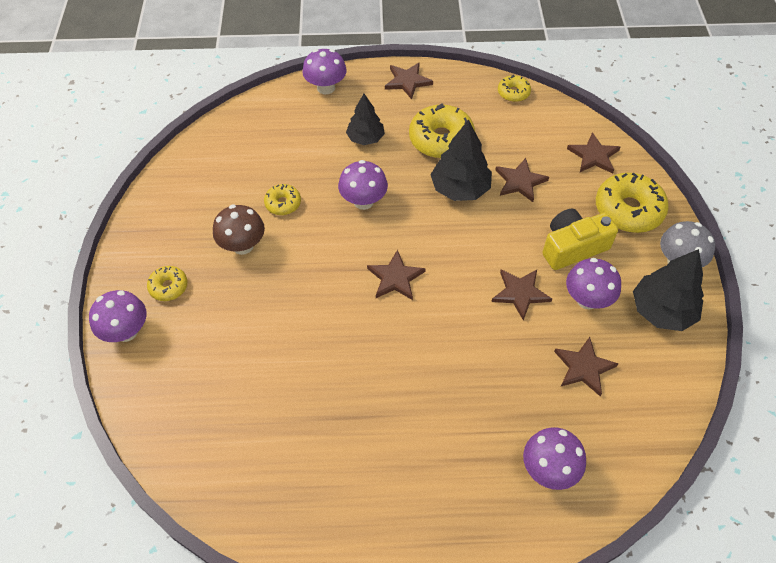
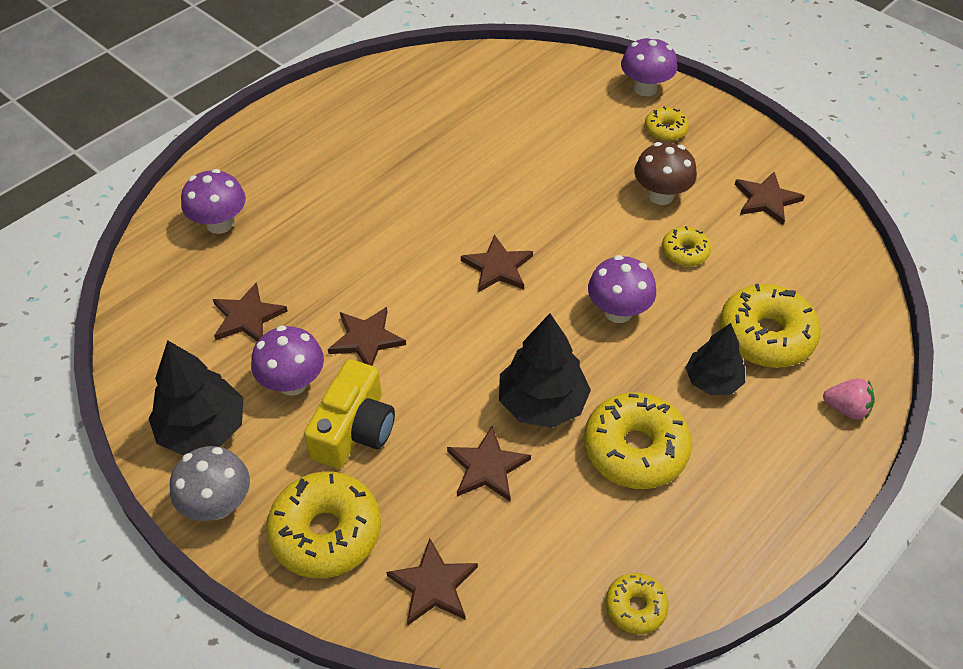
camera: 135 degrees right, 5 degrees down
purple mushroom [302,49,347,94] -> pink strawberry [823,378,875,420]
brown star [385,62,433,100] -> brown star moved to [735,172,805,225]
none -> yellow donut [720,284,821,368]

